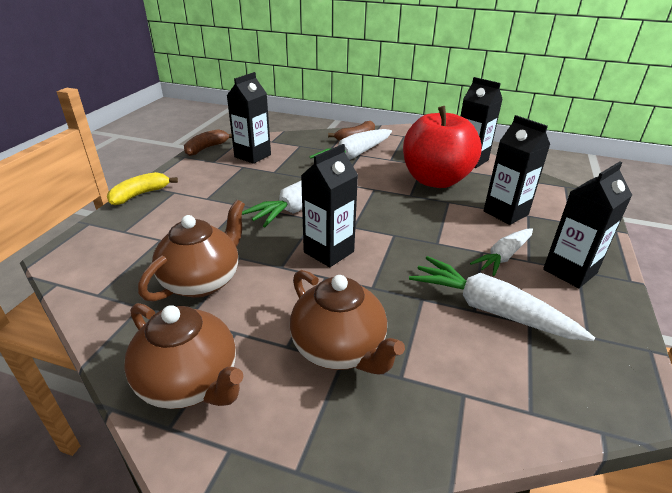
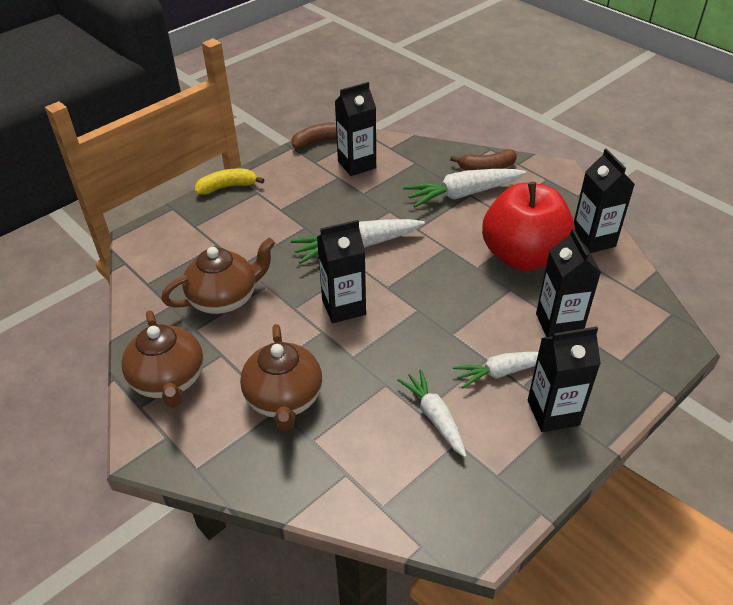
camera: 30 degrees right, 10 degrees up
white carrot [409,256,595,341] -> white carrot [397,369,466,457], size x0.66

